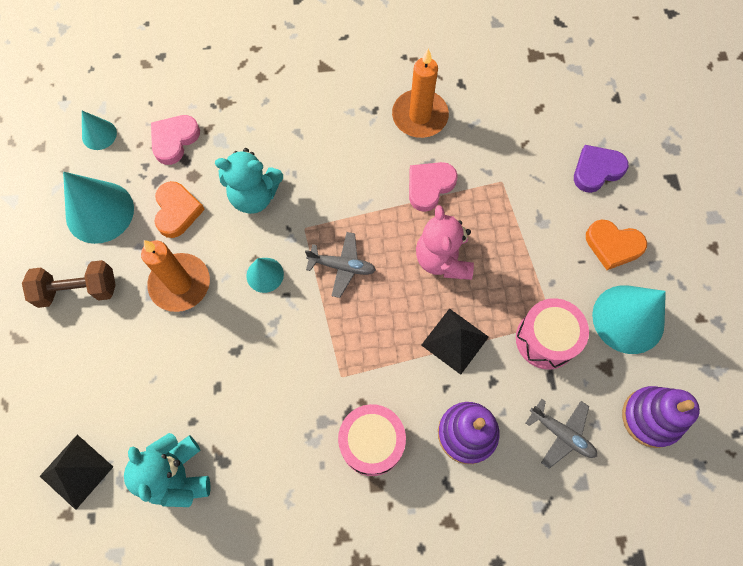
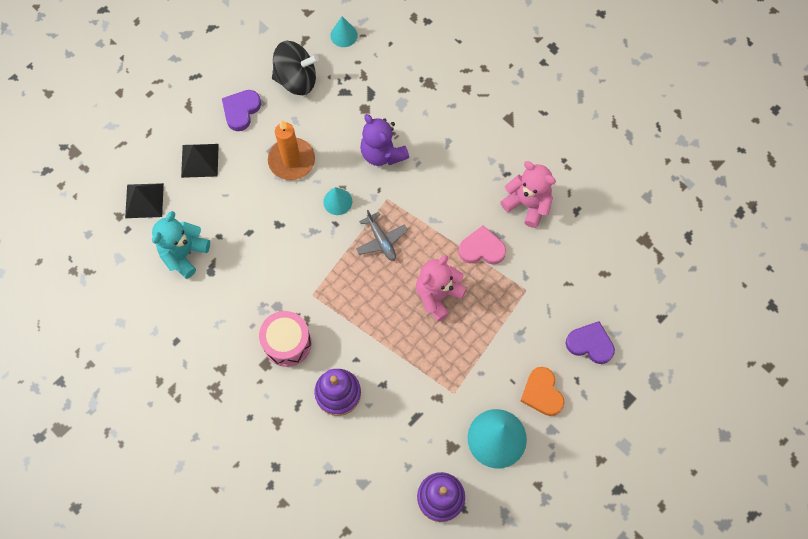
camera: 50 degrees right, 0 degrees up
brown dumbbell [22,260,116,308] -> purple heart [222,90,261,131]
turquoise cone [63,172,134,244] -> black spinning top [272,41,319,95]
pink heart [151,115,200,165] -> none
orange heart [154,181,205,238] -> none
turquoise teddy bear [215,148,283,214] -> purple teddy bear [360,114,409,166]
orange candle [392,48,449,138] -> pink teddy bear [500,161,556,228]
black pyramid [421,308,489,375] -> black pyramid moved to [181,144,219,178]
pink drum [516,298,589,369] -> none
grey plane [526,399,597,469] -> none

